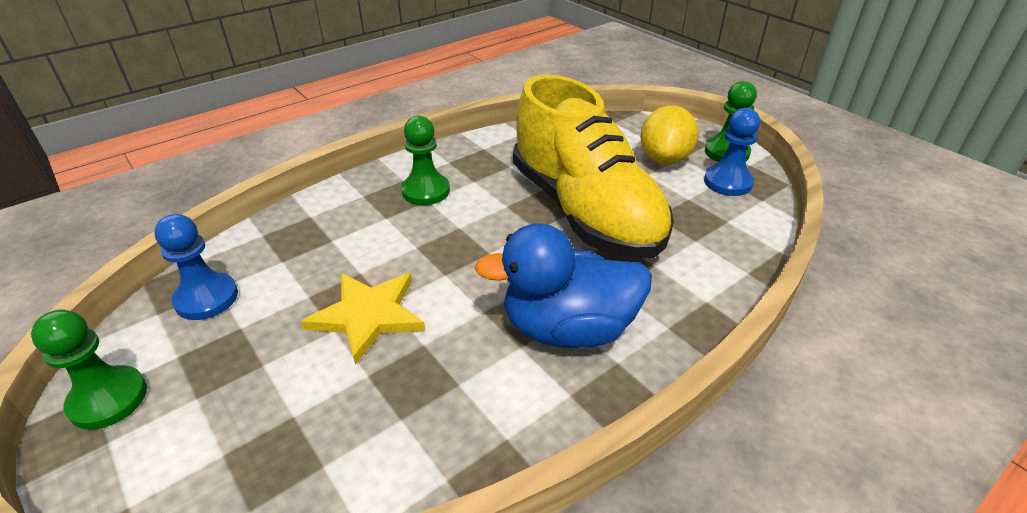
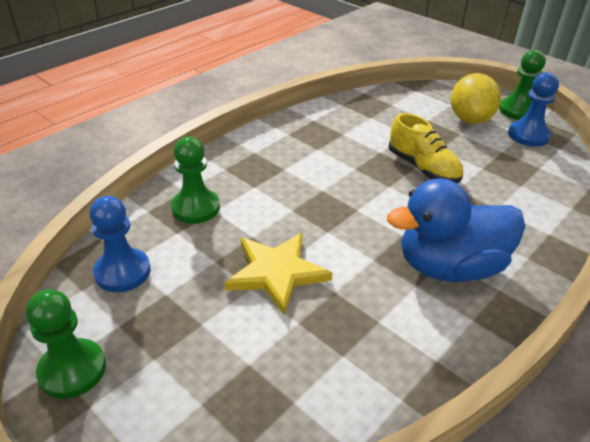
camera: 10 degrees left, 0 degrees up
green pawn [401,116,450,205] -> green pawn moved to [171,137,220,224]
yellow shoe [513,75,674,259] -> yellow shoe [388,113,463,183], size x0.48

